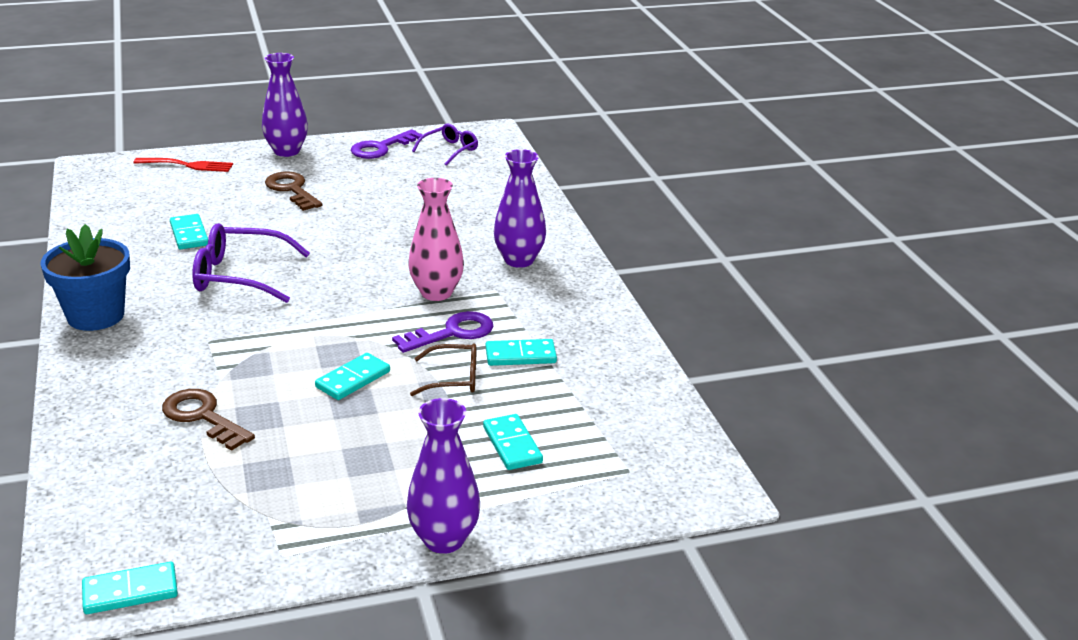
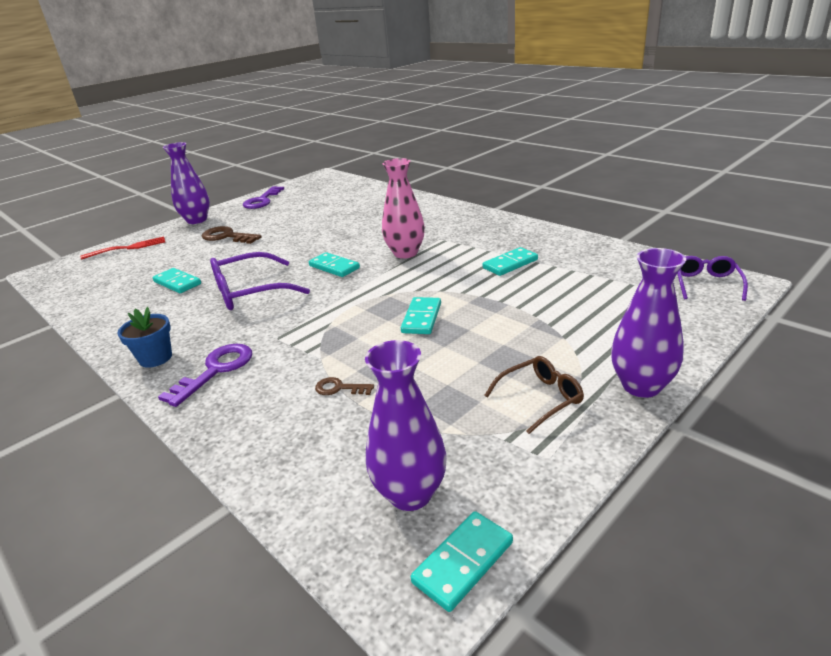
camera: 25 degrees left, 0 degrees up
blue flower pot [40,224,130,331] -> blue flower pot [117,307,172,368], size x0.61
brown key [162,389,255,451] -> brown key [315,377,374,395], size x0.54
purple key [392,311,493,353] -> purple key moved to [158,344,252,407]
brown glasses [410,344,476,396] -> brown glasses moved to [484,356,584,434]
purple glasses [412,124,478,166] -> purple glasses moved to [677,256,748,301]
turquoise domino [483,414,543,470] -> turquoise domino moved to [309,252,360,277]
purple vase [493,149,546,268] -> purple vase moved to [365,340,446,511]

